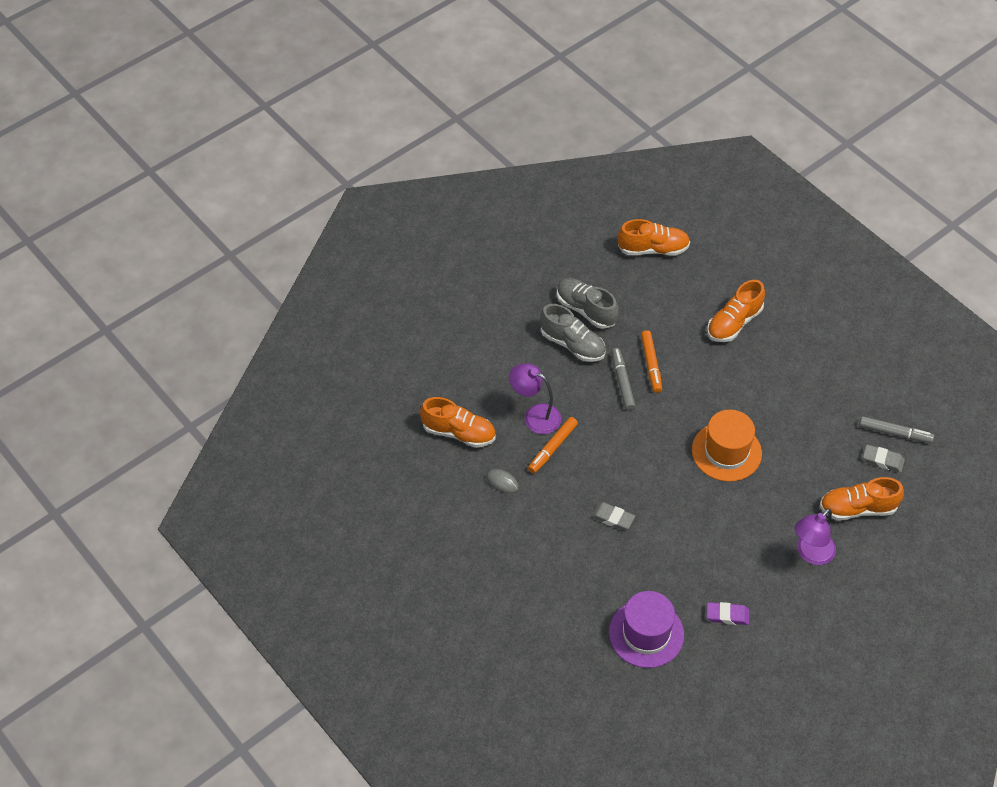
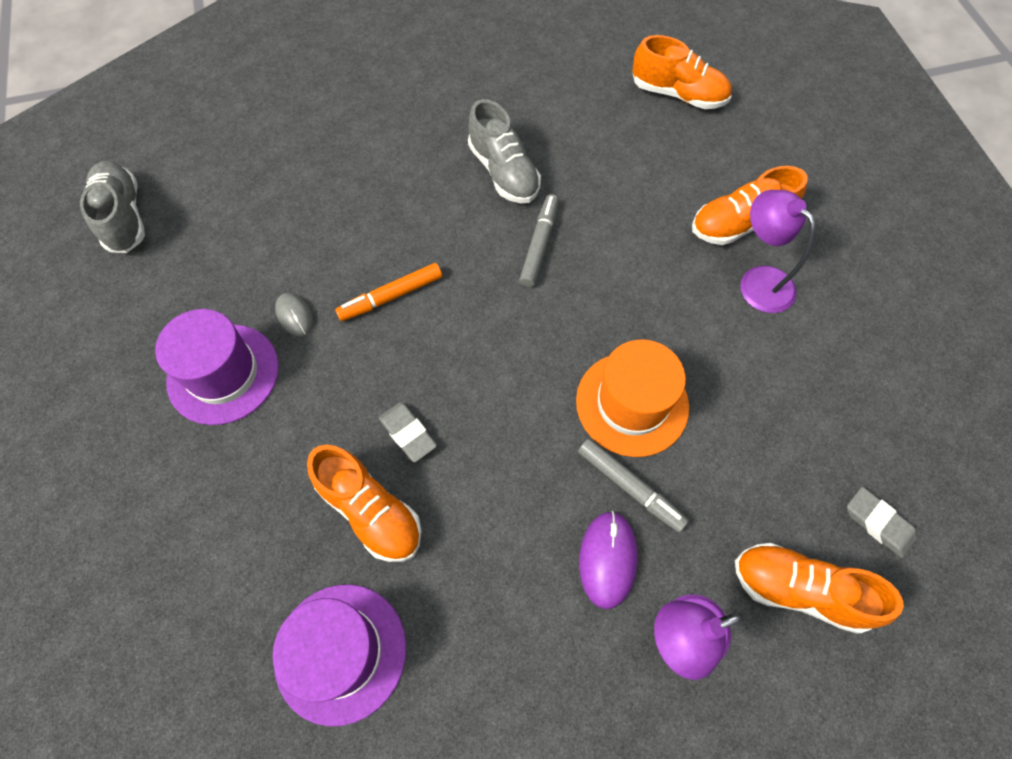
camera: 25 degrees right, 10 degrees up
orange shoe [420,397,496,448] -> orange shoe moved to [307,444,422,562]
purple lamp [509,363,561,434] -> purple lamp moved to [740,190,816,313]
grey shoe [557,278,619,329] -> grey shoe moved to [80,161,145,253]
orange marker [641,330,662,393] -> none
purple eraser [707,602,749,625] -> none
grey marker [859,416,934,443] -> grey marker moved to [578,439,689,532]
none -> purple hat [155,309,279,425]
none -> purple mouse [579,511,638,609]

